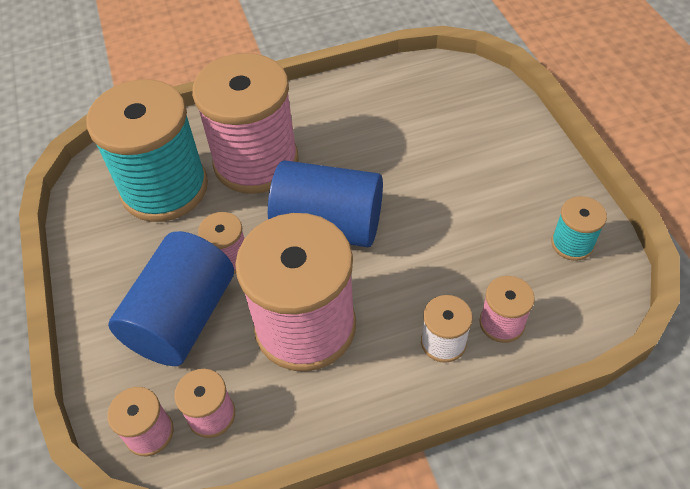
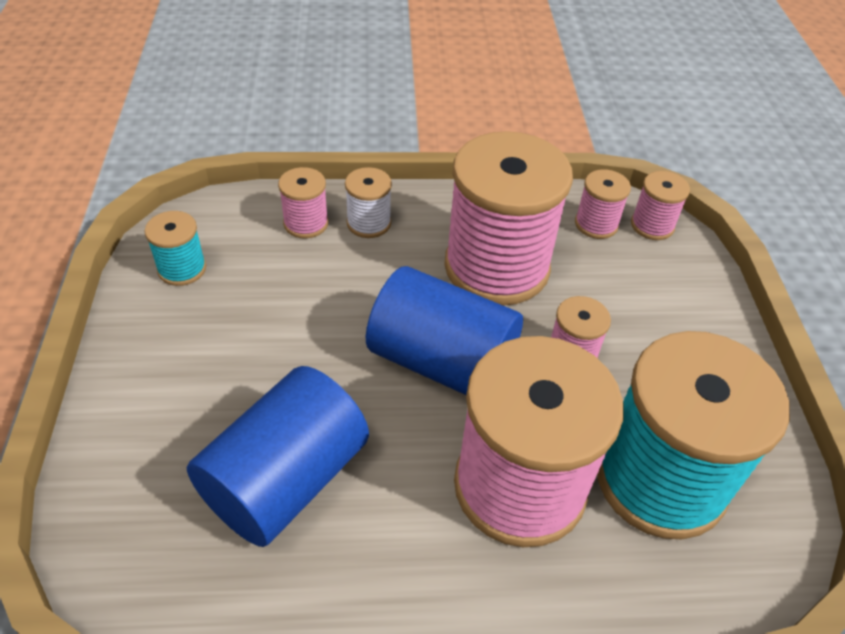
camera: 170 degrees left, 5 degrees down
blue cylinder [108,231,234,366] -> blue cylinder moved to [187,366,369,547]

